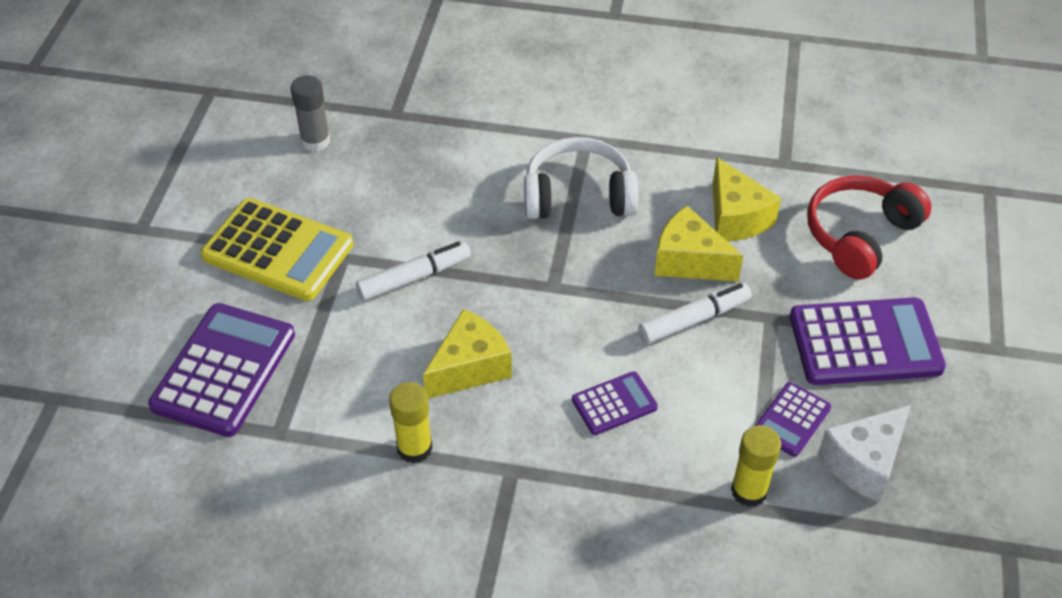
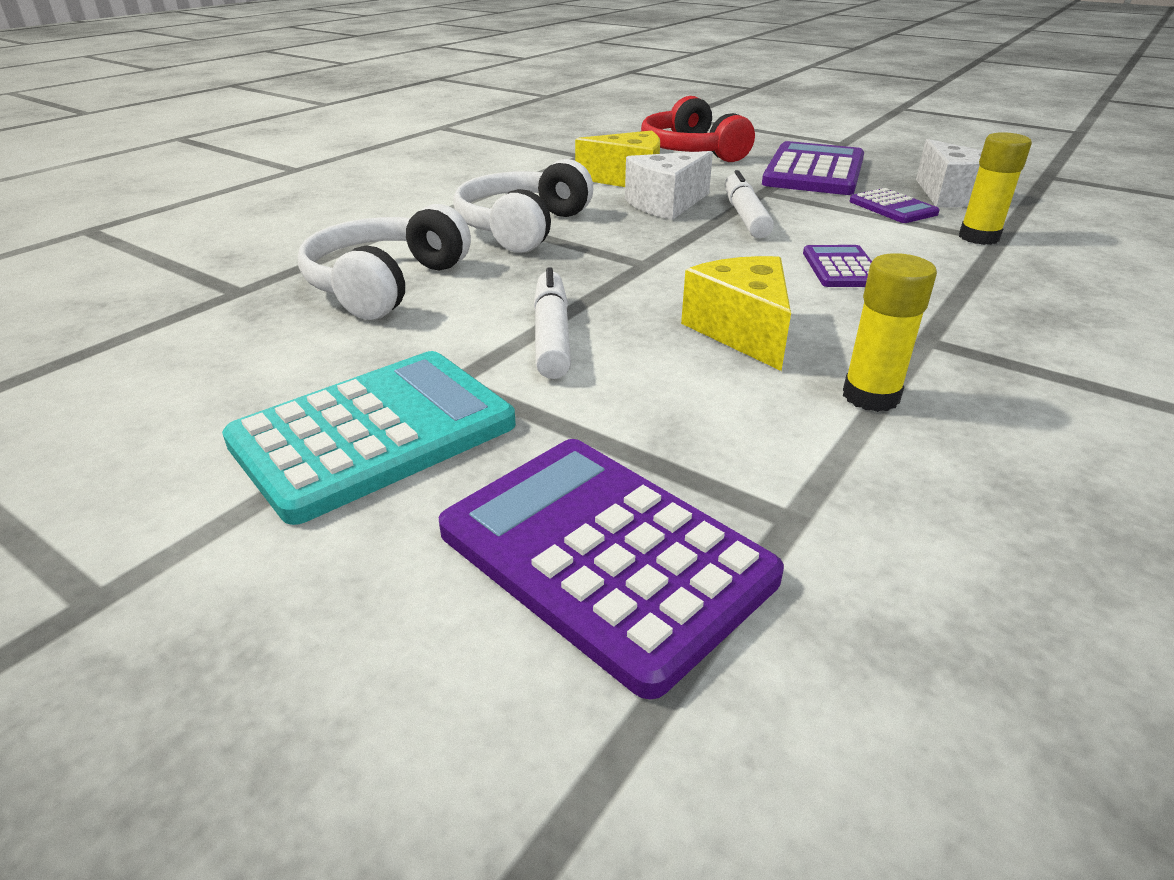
camera: 65 degrees left, 15 degrees down
yellow calculator [201,198,354,301] -> turquoise calculator [222,351,516,525]
grey glue stick [290,75,330,152] -> none
yellow cheese [655,206,743,281] -> white cheese [625,151,713,220]
none -> white headphones [298,204,471,320]

